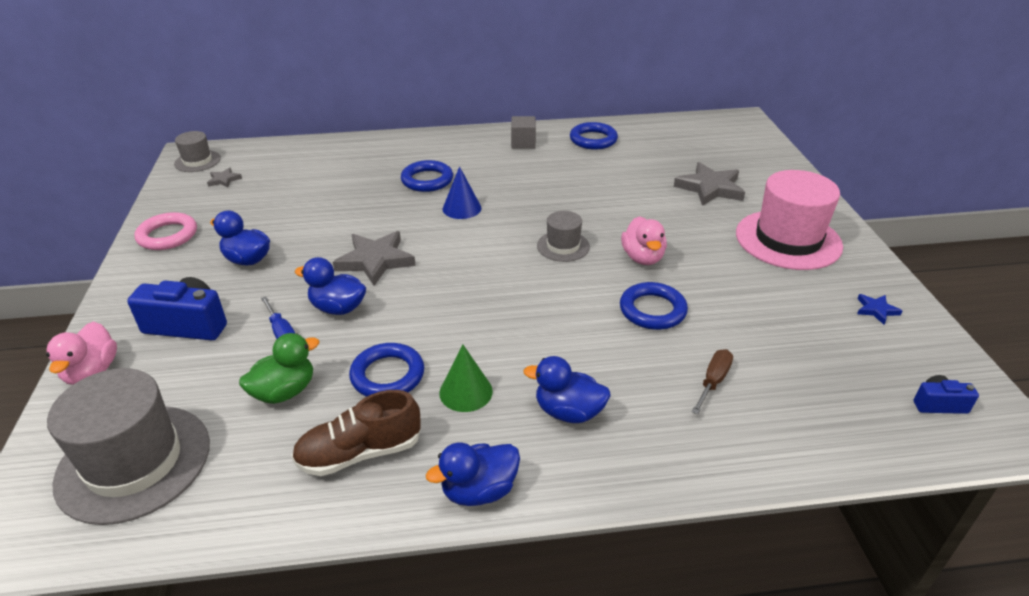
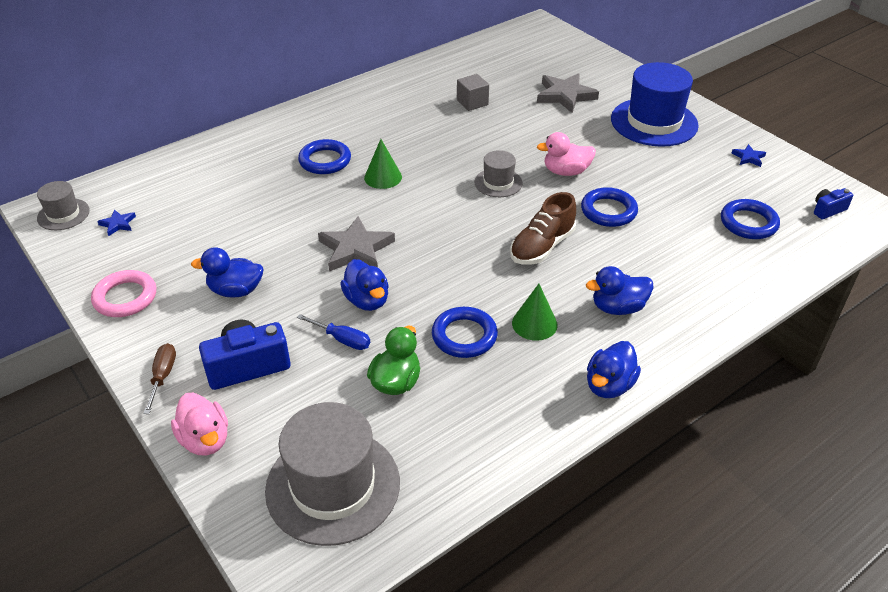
camera: 30 degrees left, 5 degrees up
grey star [207,167,242,188] -> blue star [97,209,136,236]
brown shoe [291,390,421,476] -> brown shoe moved to [510,192,576,265]
blue duck [295,257,366,315] -> blue duck turned 105 degrees counterclockwise [340,259,389,311]
blue cone [443,166,481,219] -> green cone [364,139,402,189]
grey cube [511,116,536,149] -> grey cube moved to [457,74,489,111]
blue ring [570,122,618,150] -> blue ring moved to [721,199,780,239]
pink duck [621,216,667,265] -> pink duck turned 120 degrees clockwise [537,132,596,176]
brown screwdriver [692,349,733,415] -> brown screwdriver moved to [143,343,176,414]
pink hat [736,170,843,270] -> blue hat [611,62,699,147]

